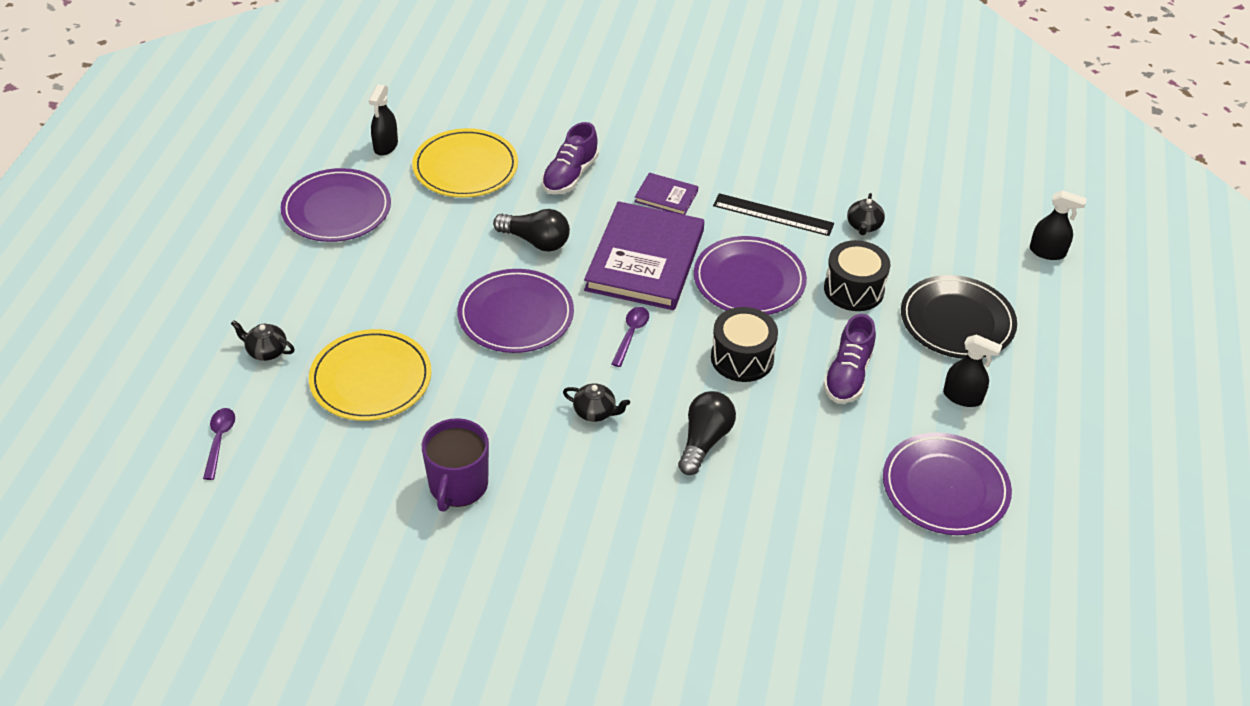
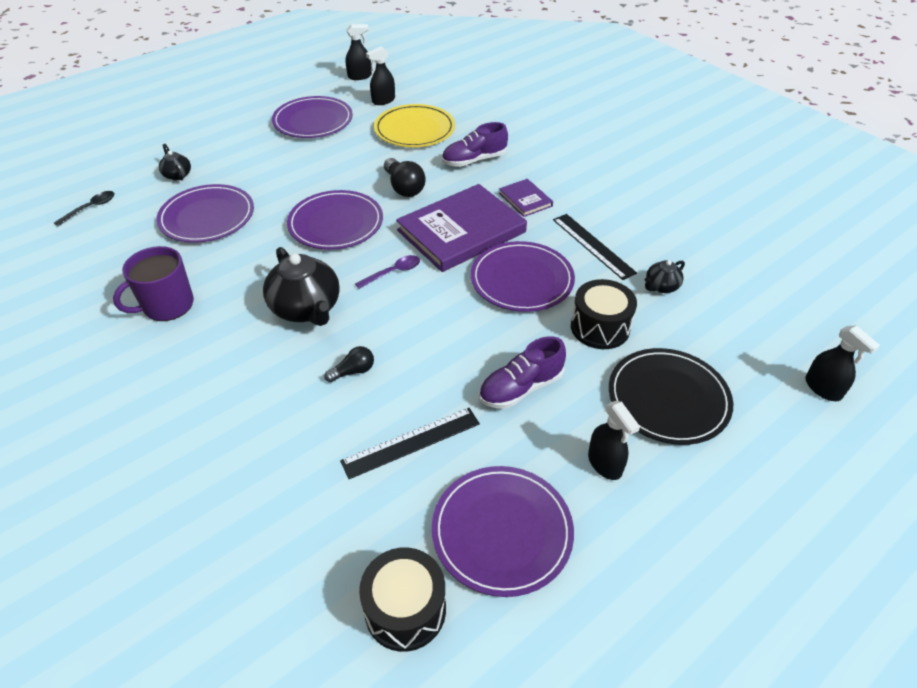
camera: 40 degrees right, 0 degrees up
purple spoon [203,408,235,480] -> black spoon [54,191,114,226]
yellow plate [309,329,432,421] -> purple plate [156,184,254,243]
black teapot [563,383,630,422] -> black teapot [263,247,340,326], size x1.99
black light bulb [678,391,736,475] -> black light bulb [324,346,374,382], size x0.60
black drum [711,307,778,382] -> black drum moved to [359,547,446,652]
none -> black ruler [340,408,480,479]
none -> black spray bottle [346,24,372,80]

